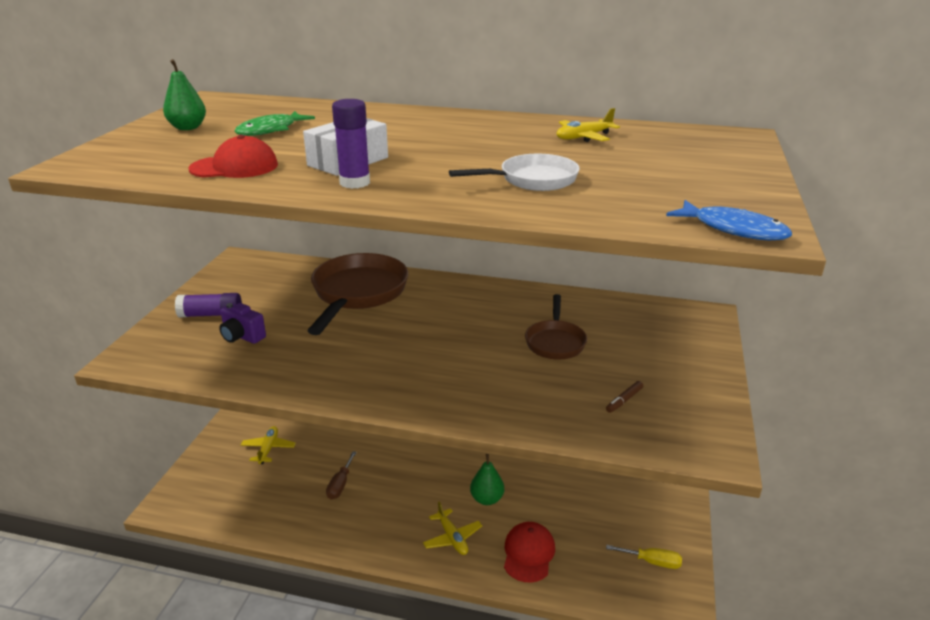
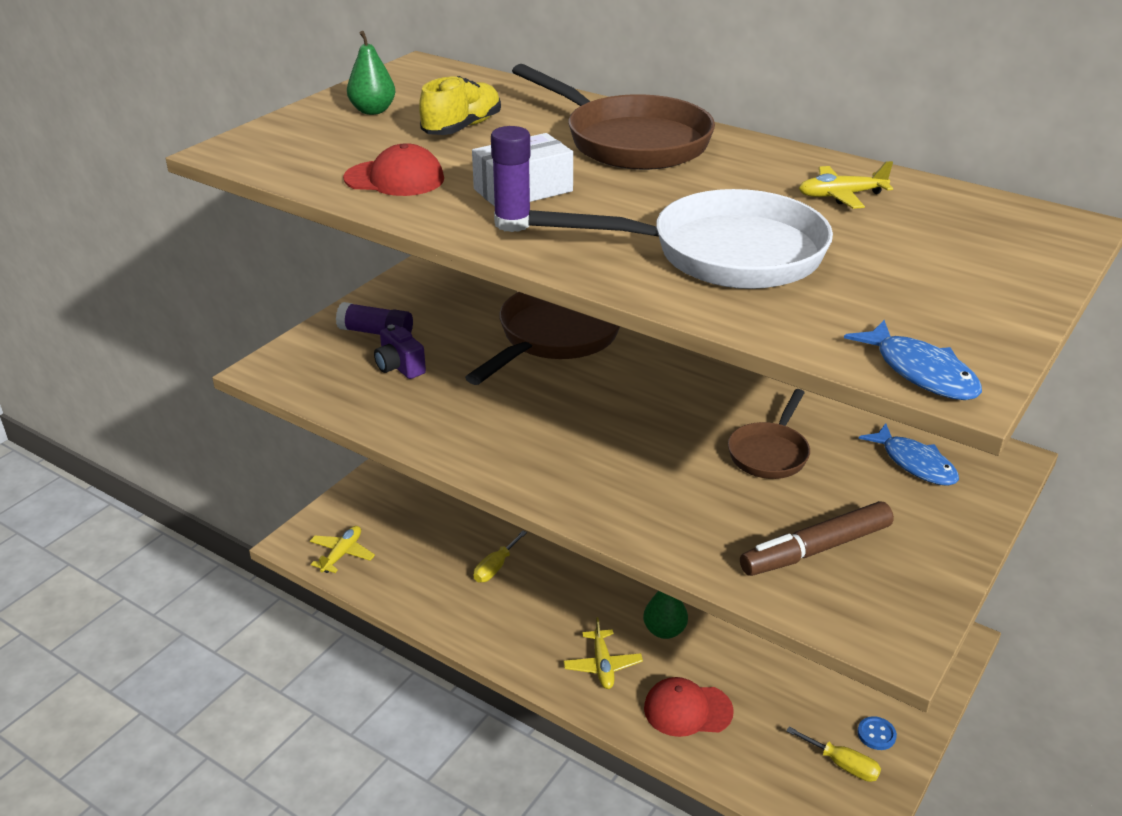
camera: 20 degrees right, 5 degrees up
green fish [234,111,315,136] -> yellow shoe [419,76,501,135]
yellow plane [241,426,296,464] -> yellow plane moved to [310,526,375,573]
brown screwdriver [326,451,357,500] -> yellow screwdriver [474,530,527,582]
white pan [449,154,580,191] -> white pan [528,189,833,289], size x1.76
red cap [504,522,555,583] -> red cap turned 120 degrees counterclockwise [644,677,734,737]
brown marker [606,381,643,413] -> brown marker [740,501,894,576], size x2.33
none -> brown pan [512,64,715,170]
none -> blue button [857,716,897,750]
none -> blue fish [858,423,959,486]

